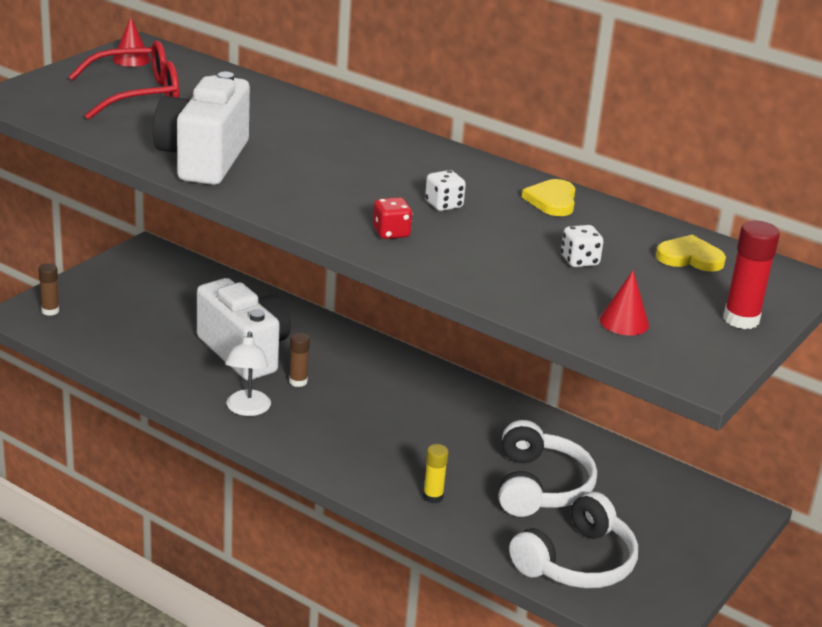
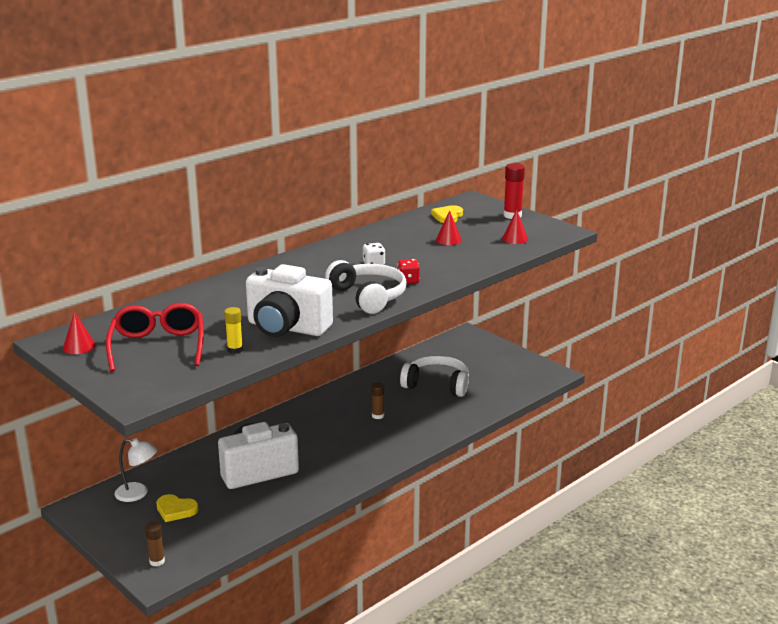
camera: 75 degrees left, 5 degrees down
white lamp [225,331,271,416] -> white lamp moved to [114,438,157,502]
brown glue stick [289,332,310,387] -> brown glue stick moved to [371,382,384,419]
yellow glue stick [423,444,448,503] -> yellow glue stick moved to [224,307,243,354]
white headphones [509,492,638,588] -> white headphones moved to [325,260,407,314]
yellow heart [522,179,576,216] -> yellow heart moved to [156,494,199,522]
white dice [561,225,603,267] -> red cone [436,210,462,245]

